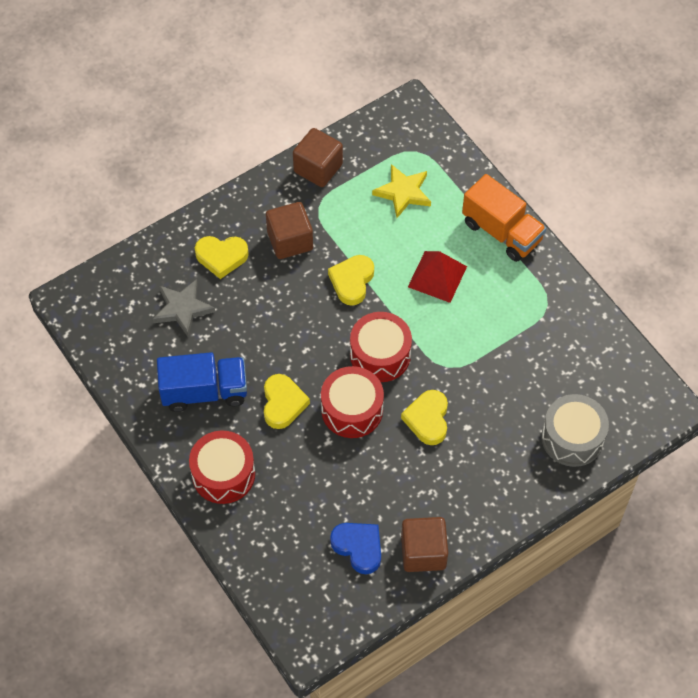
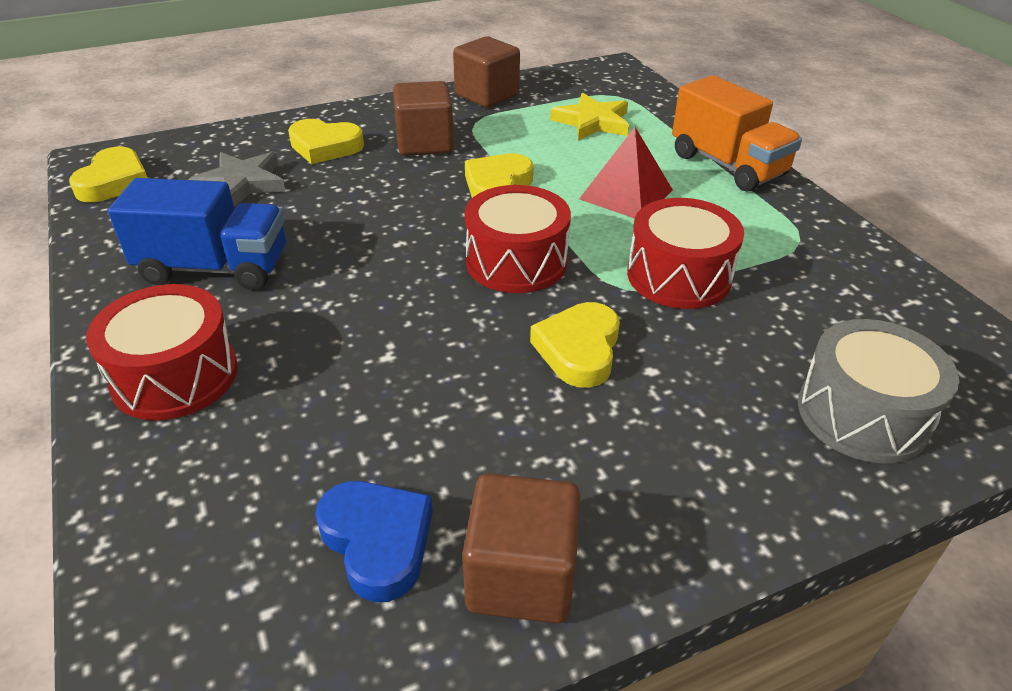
camera: 10 degrees right, 20 degrees down
yellow heart [264,374,310,429] -> yellow heart moved to [69,147,147,202]
red drum [321,366,384,438] -> red drum moved to [627,198,744,309]

